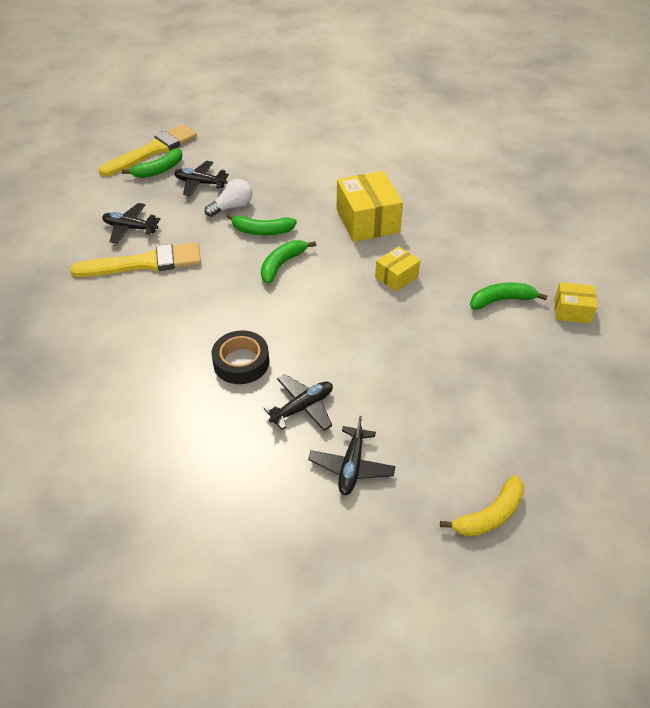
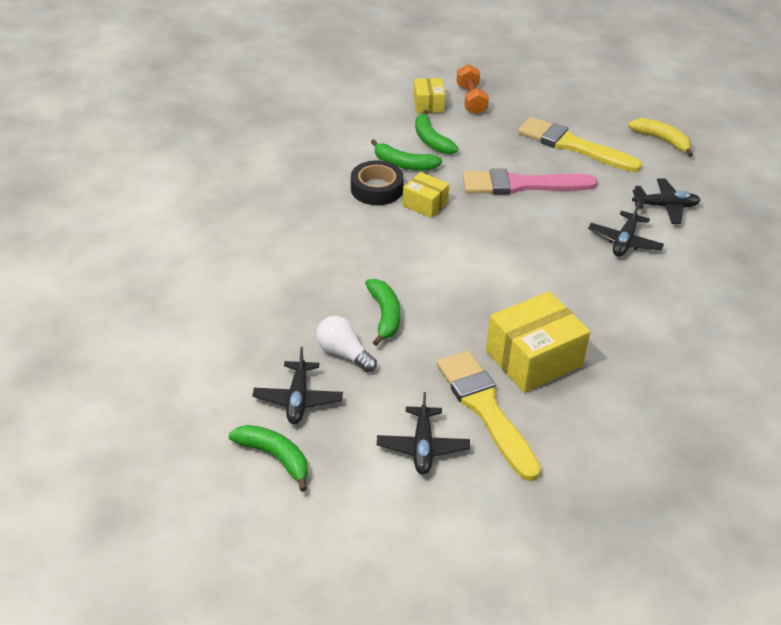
camera: 105 degrees left, 5 degrees down
yellow brush [99,124,197,176] -> yellow brush moved to [518,117,642,172]
black tape [211,330,269,384] -> black tape moved to [351,160,404,205]
green banana [261,240,316,284] -> green banana moved to [371,139,442,171]
black plane [263,374,333,431] -> black plane turned 105 degrees counterclockwise [588,201,664,257]
yellow box [337,171,403,242] -> yellow box moved to [486,291,590,393]
none -> orange dumbbell [456,64,489,115]
none -> pink brush [462,169,598,195]

